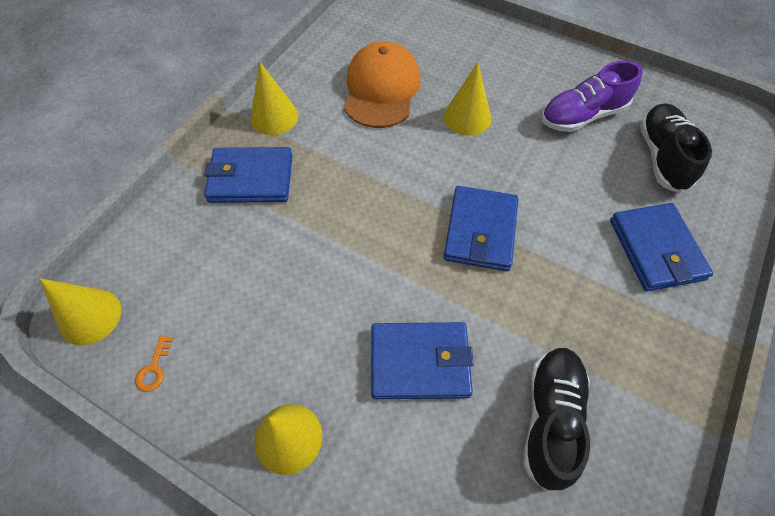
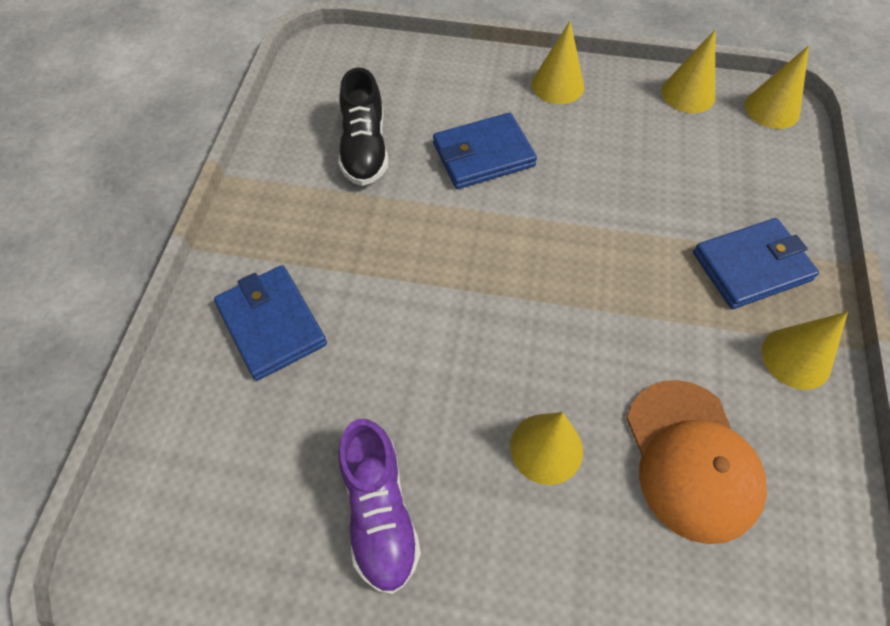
camera: 160 degrees right, 0 degrees up
orange key [135,335,173,392] -> yellow cone [661,30,715,113]
blue wallet [443,186,519,271] -> none
purple shoe [541,61,642,132] -> purple shoe turned 120 degrees clockwise [338,419,421,595]
black shoe [640,103,712,194] -> none

